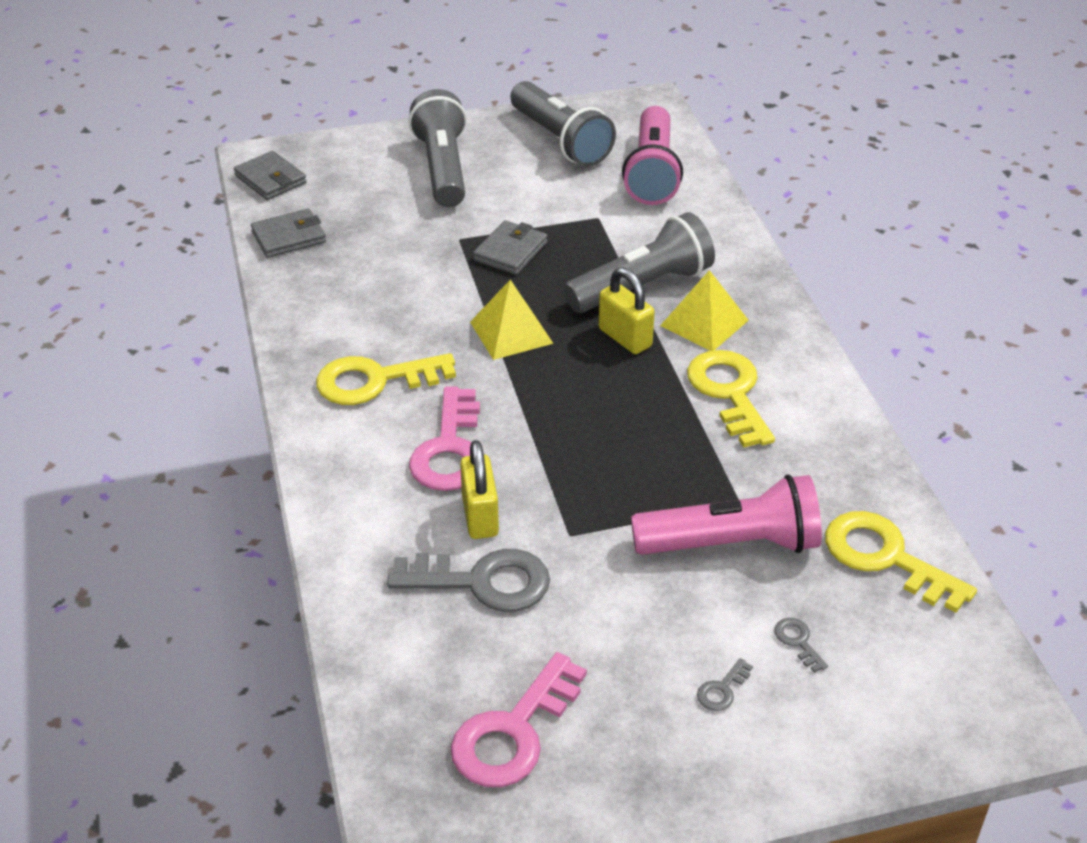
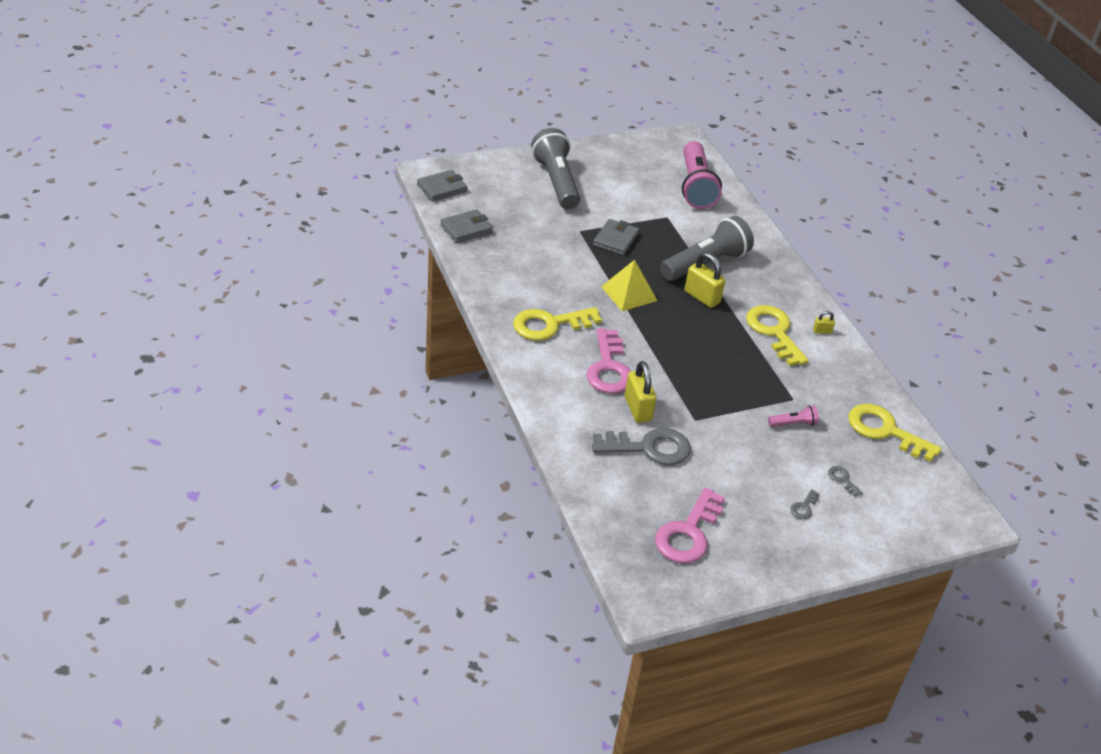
camera: 10 degrees left, 0 degrees up
grey wallet [234,151,307,200] -> grey wallet turned 75 degrees counterclockwise [417,170,467,201]
grey flashlight [511,81,616,167] -> none
pink flashlight [631,475,822,555] -> pink flashlight [768,406,819,427], size x0.43
yellow pyramid [660,270,749,351] -> none
none -> yellow padlock [813,311,835,334]

